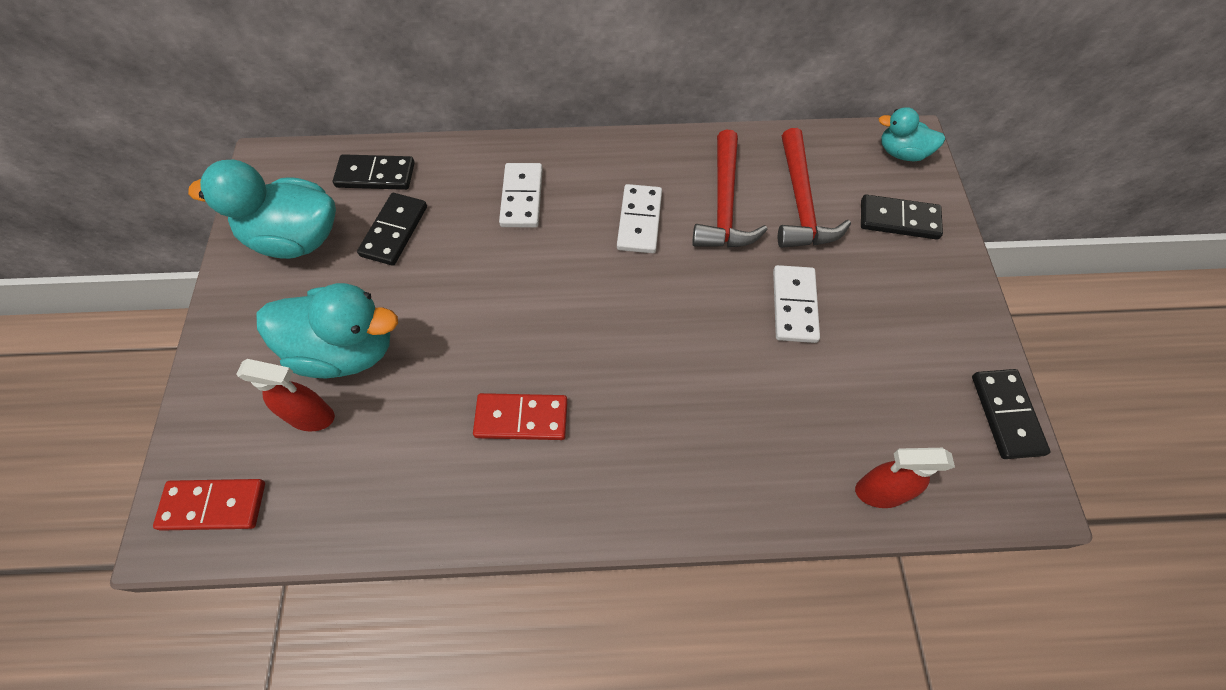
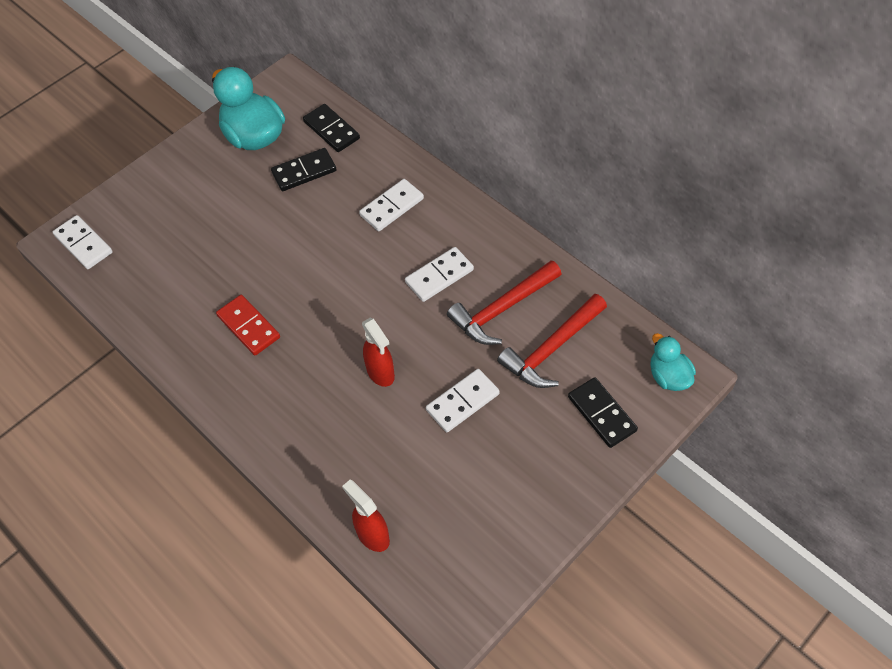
camera: 50 degrees right, 5 degrees down
red domino [153,479,265,531] -> white domino [53,215,113,269]
red spray bottle [236,359,335,431] -> red spray bottle moved to [362,317,395,387]
turquoise duck [256,283,398,378] -> none
black domino [972,369,1050,459] -> none

